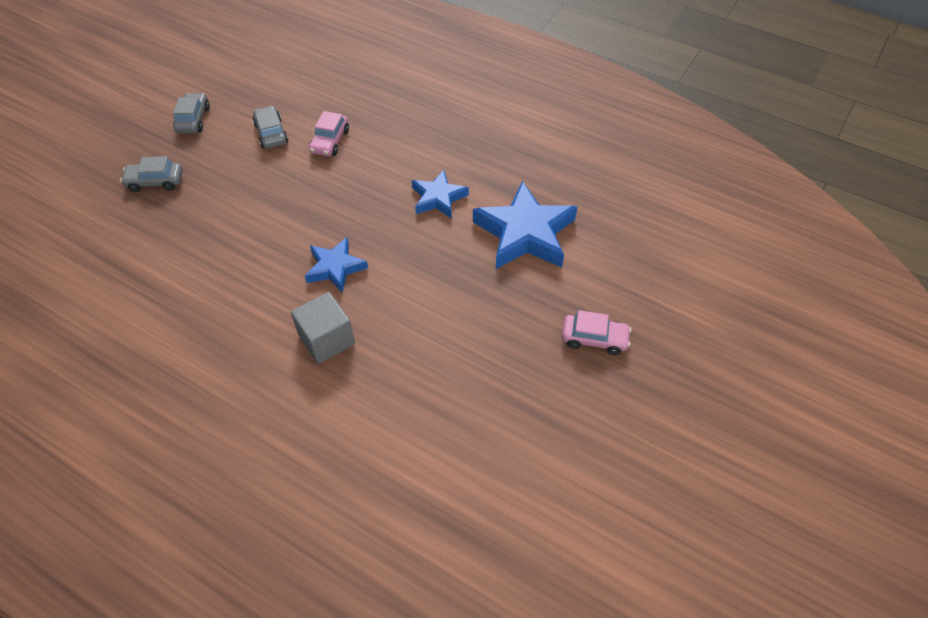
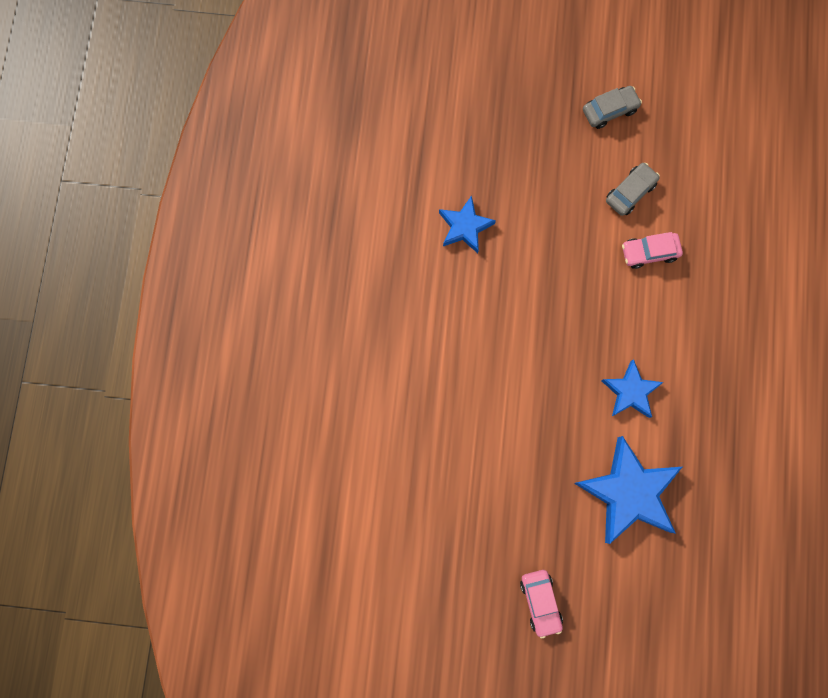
camera: 65 degrees right, 25 degrees up
grey car [120,156,183,192] -> none
grey cube [291,292,355,364] -> none
blue star [305,237,368,293] -> blue star moved to [439,195,496,253]

